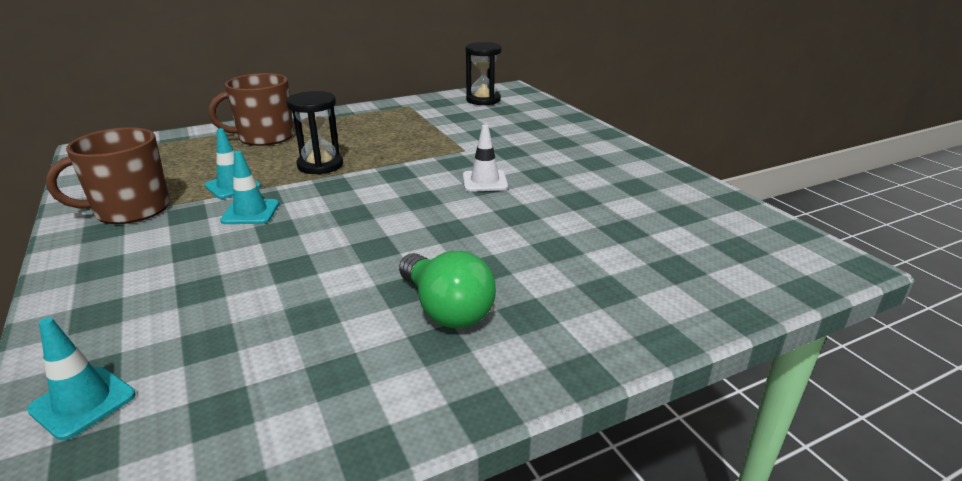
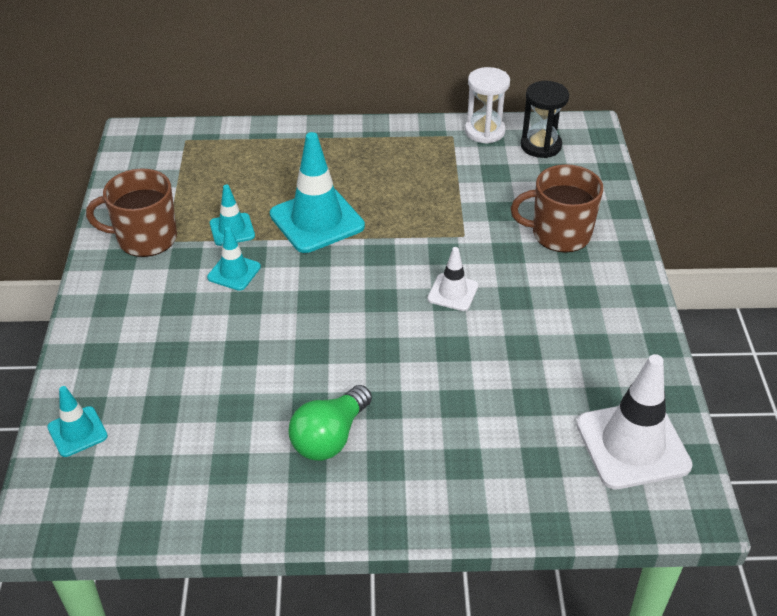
camera: 25 degrees right, 15 degrees up
brown mug [209,73,294,146] -> brown mug moved to [511,164,603,253]
black hourglass [286,91,343,175] -> turquoise traffic cone [270,132,365,253]
green light bulb [399,251,496,328] -> green light bulb turned 45 degrees clockwise [289,385,372,461]
none -> white hourglass [465,67,510,144]
none -> white traffic cone [576,354,693,489]

